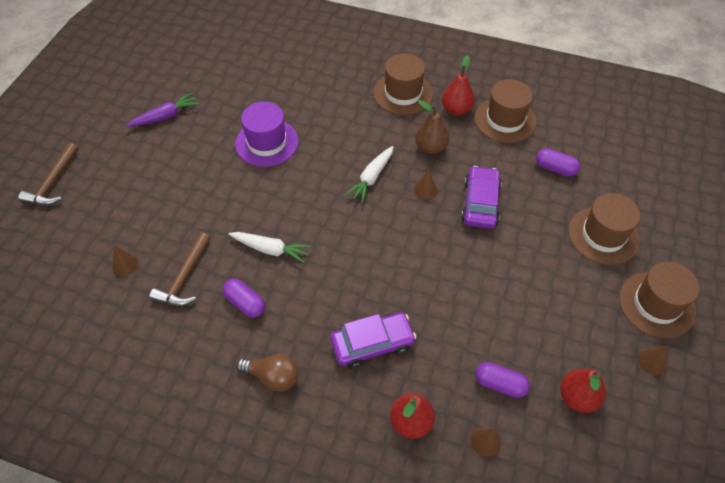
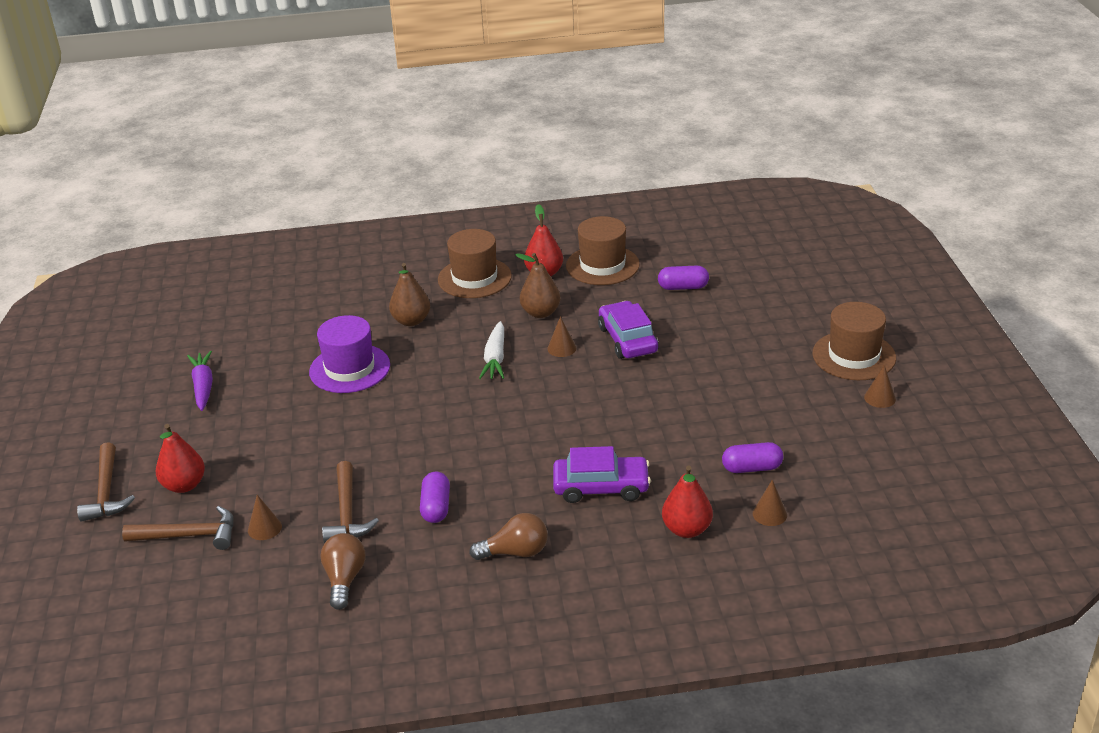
camera: 25 degrees left, 20 degrees down
purple carrot [126,93,199,127] -> purple carrot turned 45 degrees counterclockwise [187,351,213,411]
purple capsule [223,279,265,318] -> purple capsule turned 75 degrees clockwise [420,472,450,523]
white carrot [229,232,311,264] -> none
purple car [330,312,416,369] -> purple car turned 45 degrees clockwise [553,446,651,503]
red pear [560,369,606,413] -> red pear moved to [156,424,205,493]
brown hat [568,193,640,265] -> none
none -> brown hammer [122,506,234,550]
none -> brown light bulb [320,533,366,610]
none -> brown pear [389,263,430,326]

